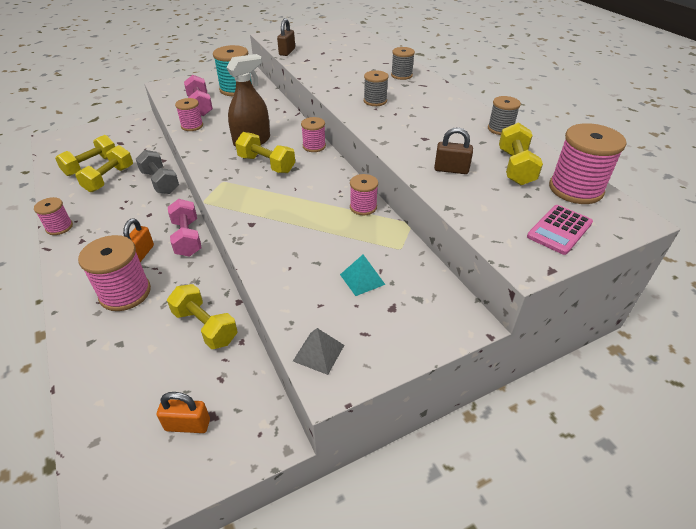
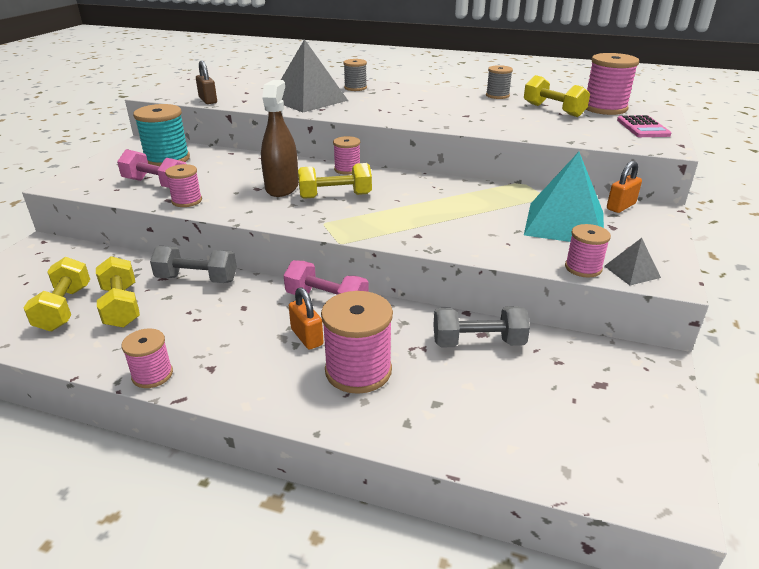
camera: 45 degrees left, 10 degrees down
orange padlock [157,392,210,433] -> orange padlock moved to [607,161,642,213]
yellow dumbbell [167,284,237,349] -> grey dumbbell [433,306,530,348]
turquoise pyramid [340,255,385,296] -> turquoise pyramid [524,152,604,242], size x2.22
pink spool [350,174,378,215] -> pink spool moved to [565,224,611,278]
grey spool [364,70,389,106] -> none
brown padlock [434,127,473,174] -> none
none -> grey pyramid [281,39,348,112]

